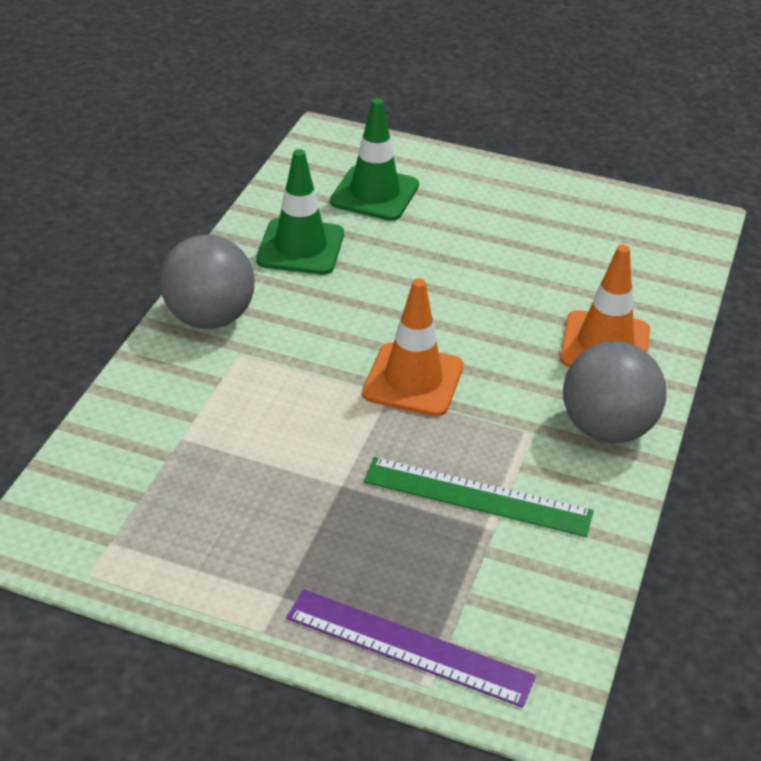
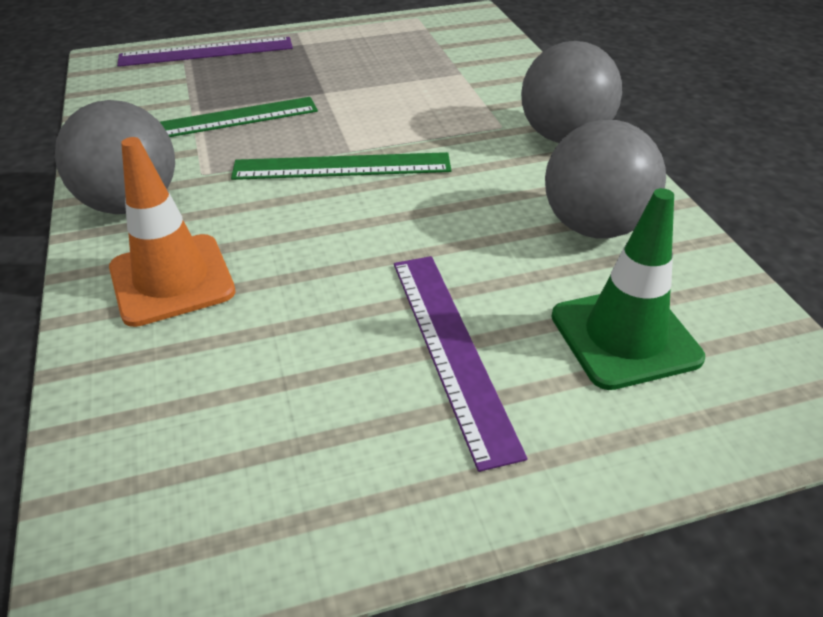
camera: 145 degrees right, 0 degrees up
green traffic cone [256,149,344,275] -> grey ball [545,120,666,239]
orange traffic cone [362,278,463,417] -> green ruler [231,152,451,180]
none -> purple ruler [394,256,528,472]

